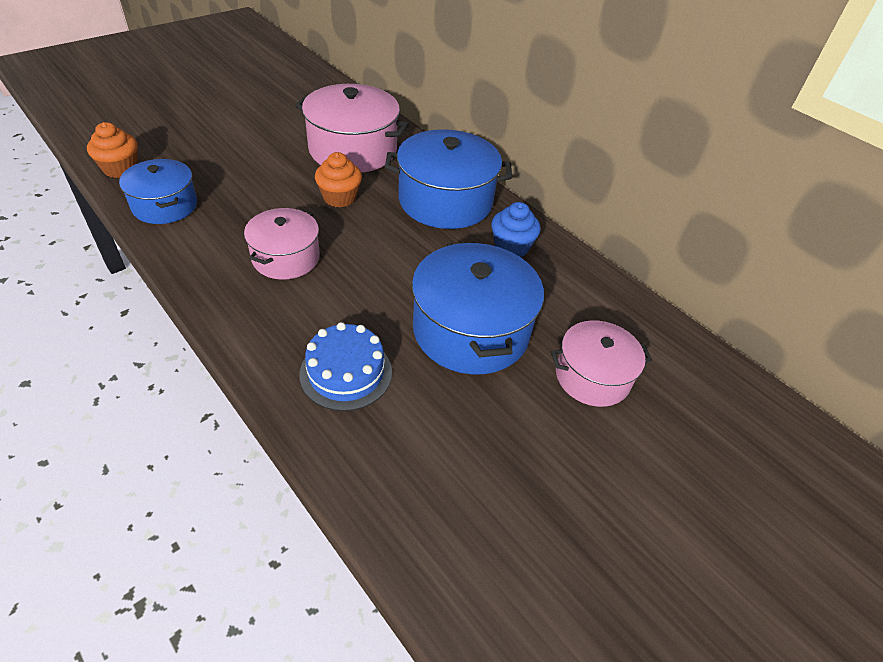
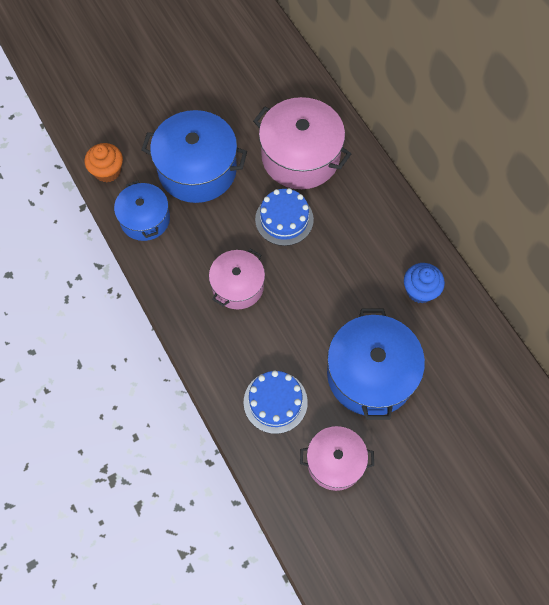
camera: 15 degrees right, 20 degrees up
orange cupcake [315,152,362,207] -> blue cake [255,188,314,246]
blue pot [385,129,512,229] -> blue pot moved to [142,110,247,203]
pink pot [551,320,652,407] -> pink pot moved to [300,426,374,491]

